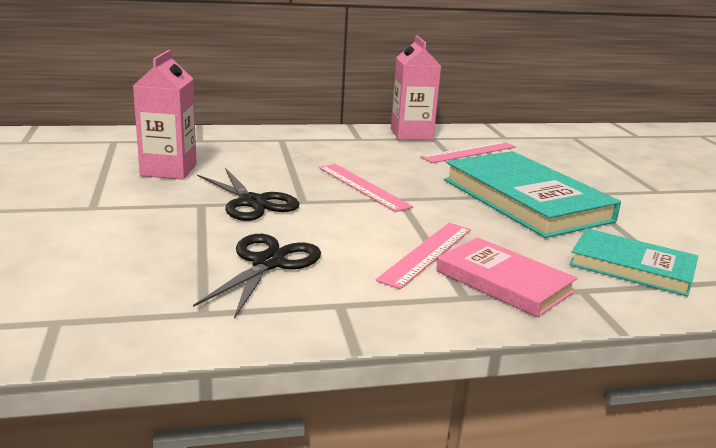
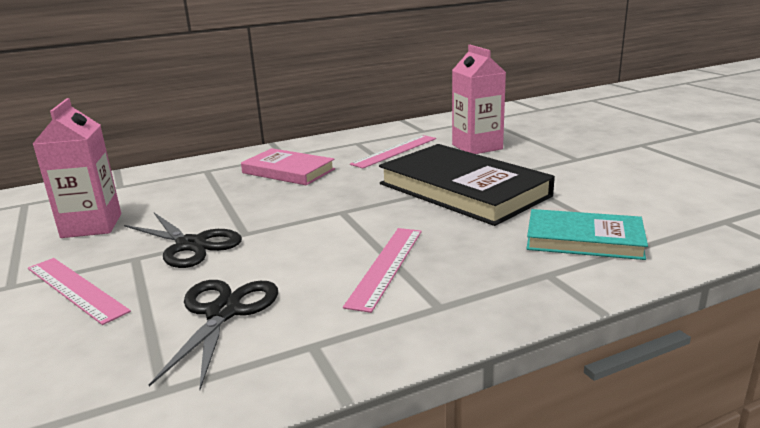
camera: 10 degrees left, 0 degrees up
pink ruler [319,164,413,212] -> pink ruler moved to [28,258,131,325]
pink carton [391,35,441,140] -> pink carton moved to [452,45,506,154]
pink book [436,237,577,317] -> pink book moved to [241,148,335,185]
turquoise book [444,151,621,238] -> black book [379,144,555,226]

